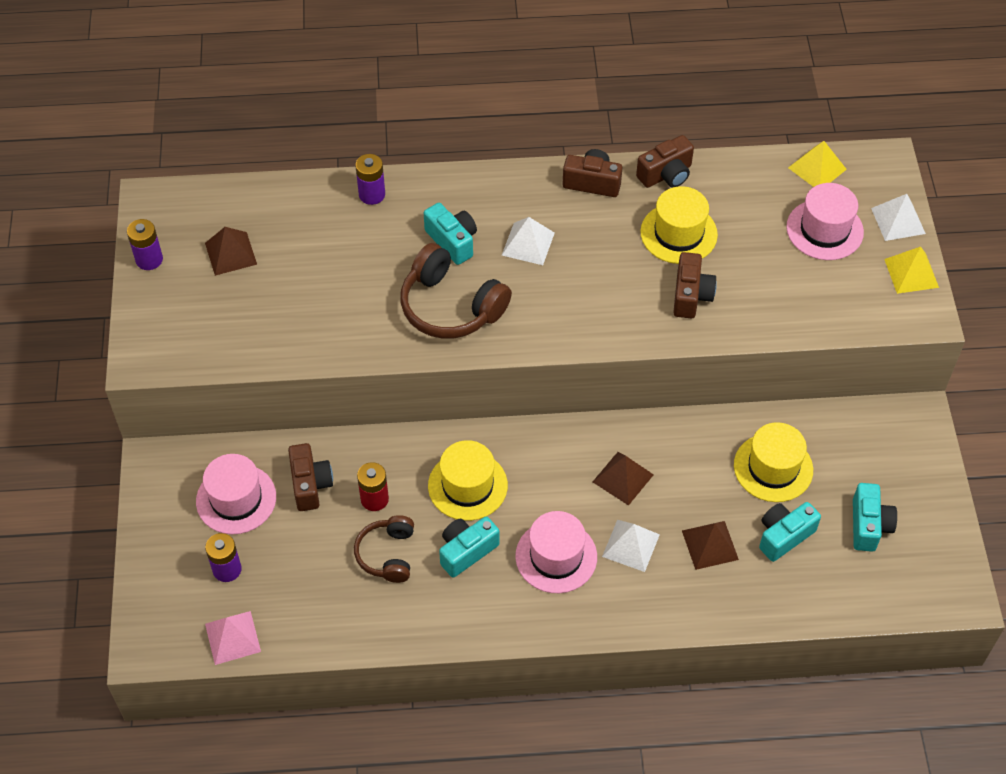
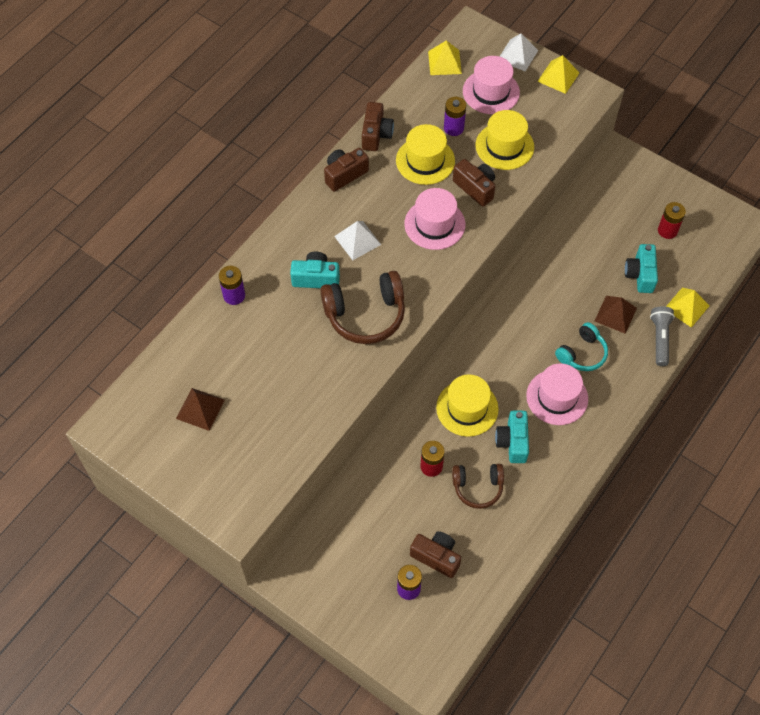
camera: 50 degrees left, 5 degrees up
purple battery [127,219,163,270] -> purple battery moved to [444,97,466,136]
pink hat [196,454,276,534] -> pink hat moved to [404,188,465,250]
pink pyramid [205,611,261,665] -> none
brown camera [288,443,333,511] -> brown camera moved to [410,531,461,578]
brown headphones [354,515,414,583] -> brown headphones turned 45 degrees counterclockwise [452,464,504,509]
brown pyramid [593,452,653,506] -> none
white pyramid [602,520,660,572] -> turquoise headphones [555,322,608,371]
yellow hat [734,422,813,502] -> yellow hat moved to [476,110,534,170]
turquoise camera [853,483,897,552] -> red battery [658,202,686,239]
none -> grey flashlight [650,306,675,366]
none -> yellow pyramid [666,288,710,328]

